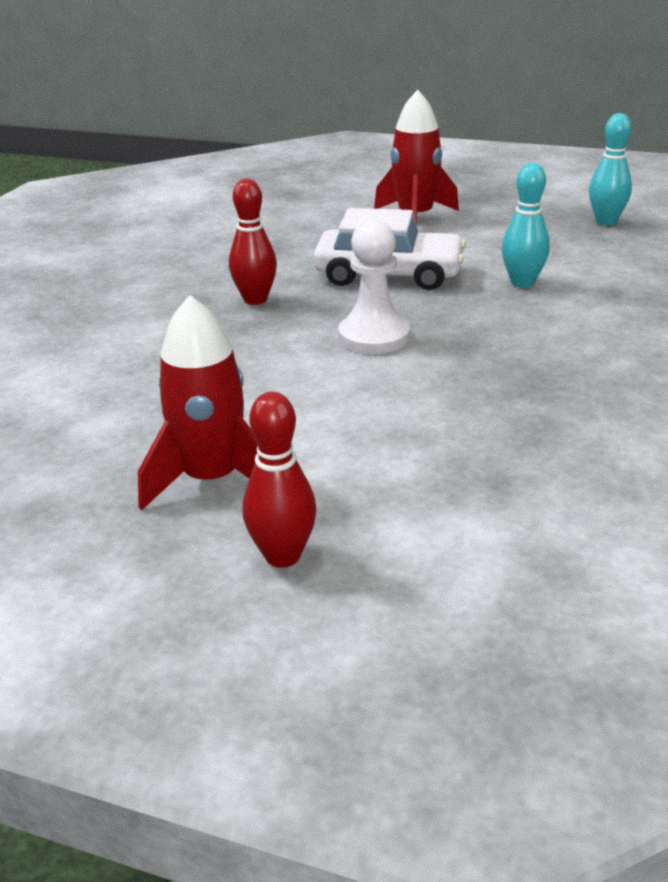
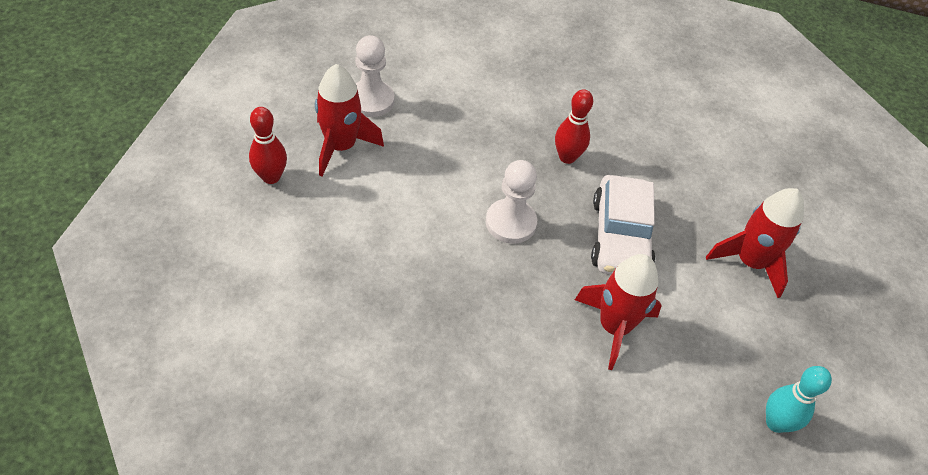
camera: 80 degrees right, 20 degrees up
turquoise bowling pin [502,163,550,288] -> red rocket [575,254,662,370]
none -> white pawn [355,35,394,117]

